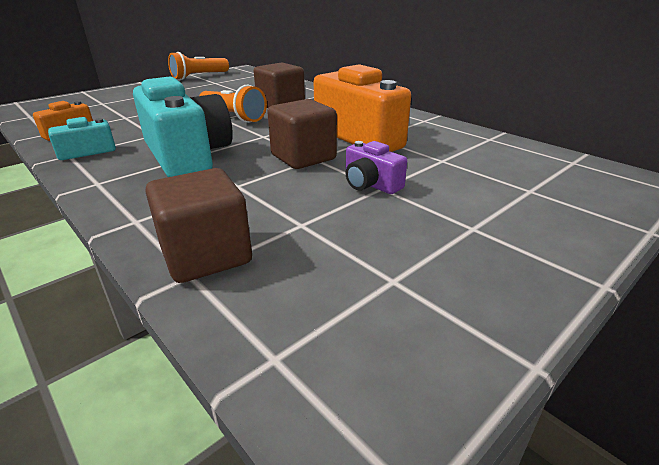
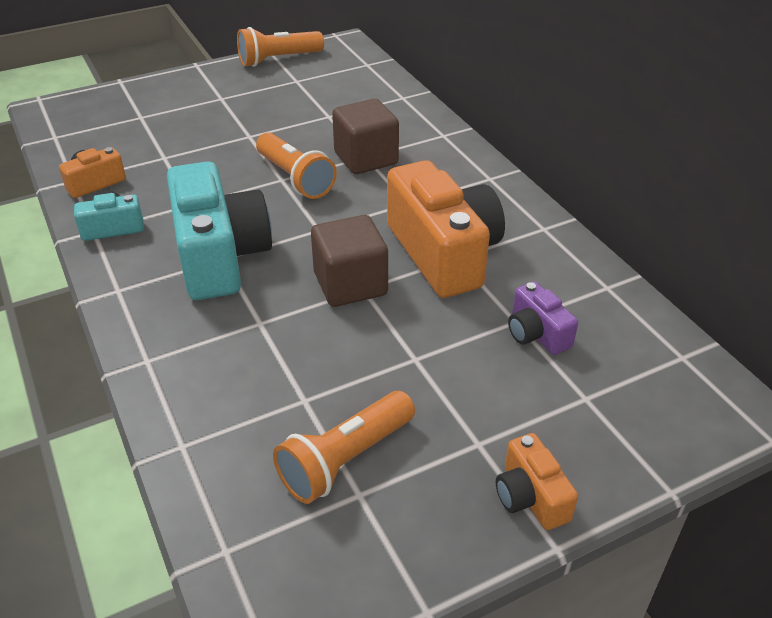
camera: 15 degrees right, 10 degrees up
brown cube [145,168,252,283] -> none
purple camera [346,141,407,194] -> purple camera moved to [508,281,578,355]
none -> orange flashlight [273,391,415,504]
none -> orange camera [496,433,578,530]

